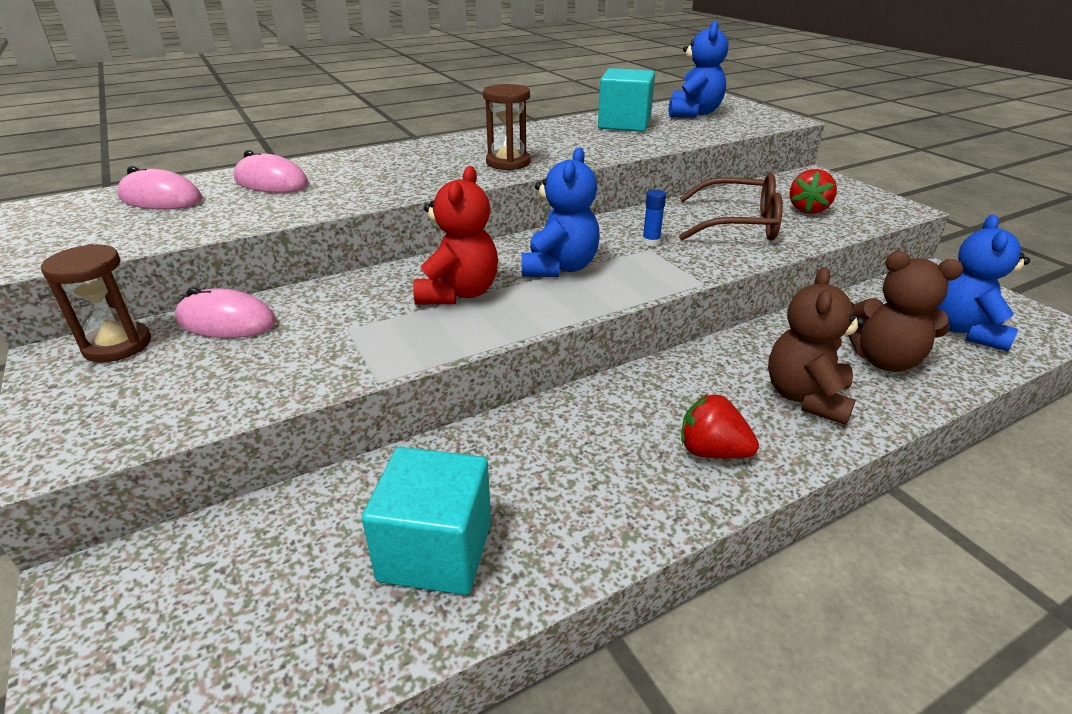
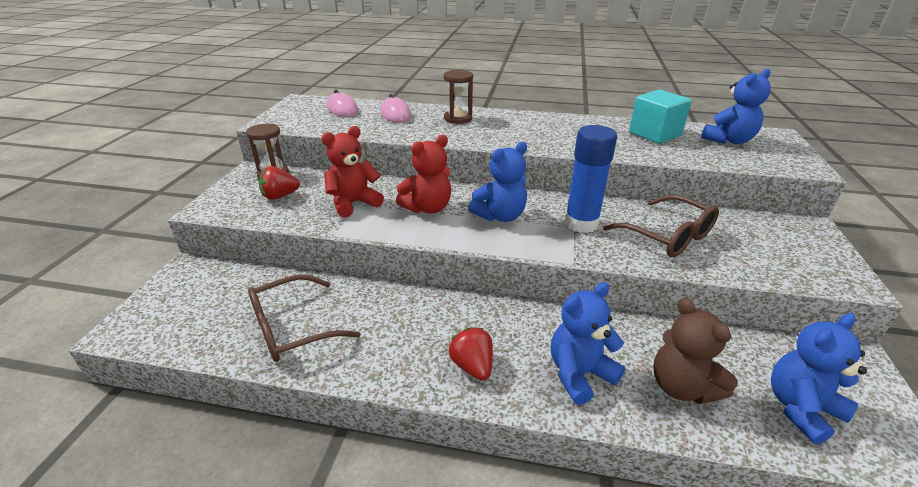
camera: 40 degrees right, 0 degrees up
pink mouse [175,287,276,338] -> none
turquoise cube [362,447,491,595] -> brown glasses [248,274,361,362]
brown hourglass [483,84,530,170] -> brown hourglass moved to [443,70,473,124]
blue glue stick [642,189,666,247] -> blue glue stick [565,125,617,233], size x2.48
brown teddy bear [768,267,865,425] -> blue teddy bear [551,282,625,405]
red strawberry [790,169,837,214] -> red strawberry moved to [258,166,300,200]
none -> red teddy bear [321,126,384,218]

